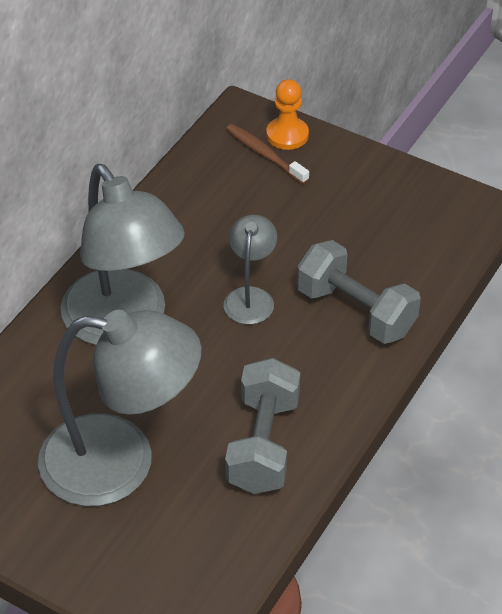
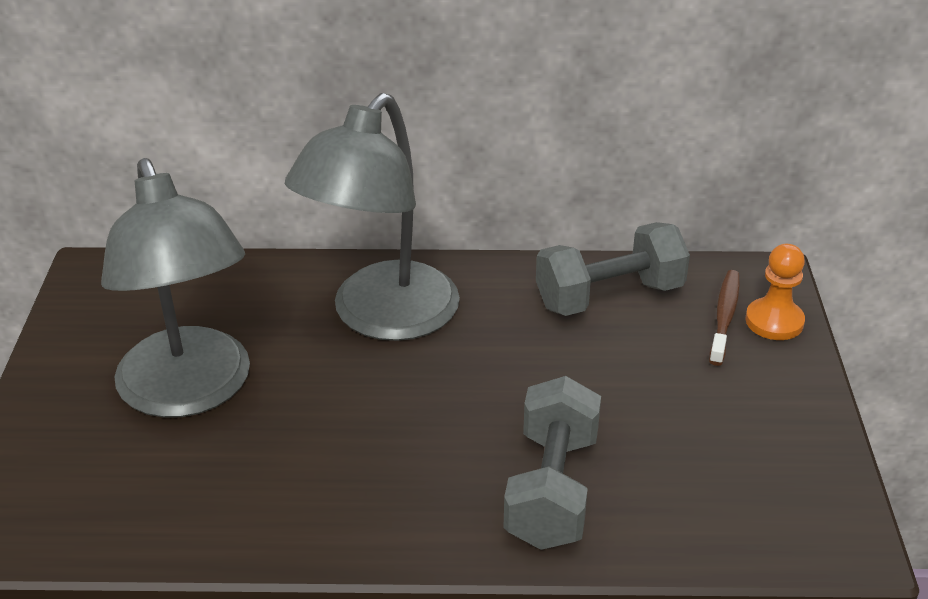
camera: 60 degrees right, 10 degrees down
grey lamp [224,215,277,324] -> none
grey dumbbell [225,358,300,494] -> grey dumbbell moved to [536,222,690,316]

